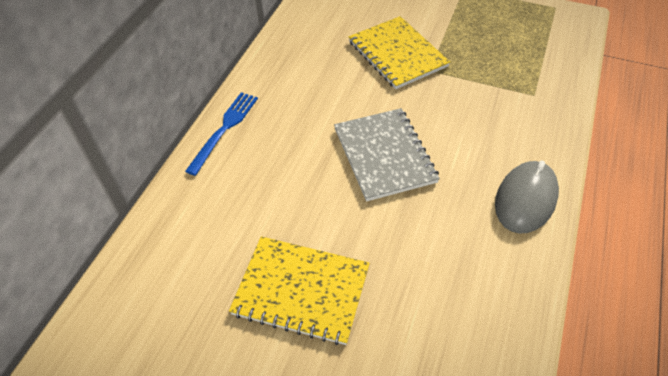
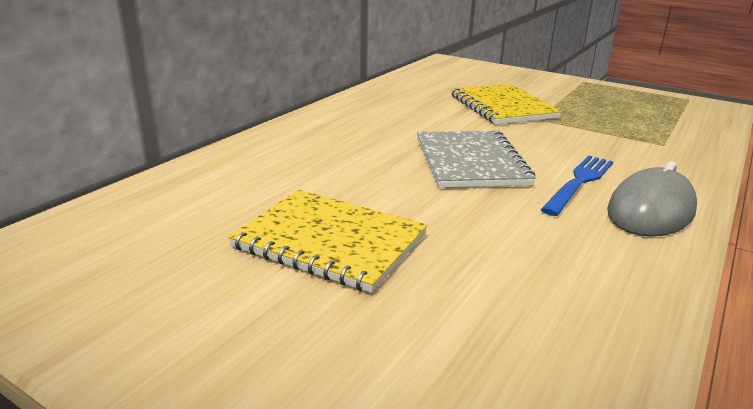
camera: 10 degrees right, 25 degrees down
blue fork [185,92,258,176] -> blue fork moved to [540,155,613,216]

